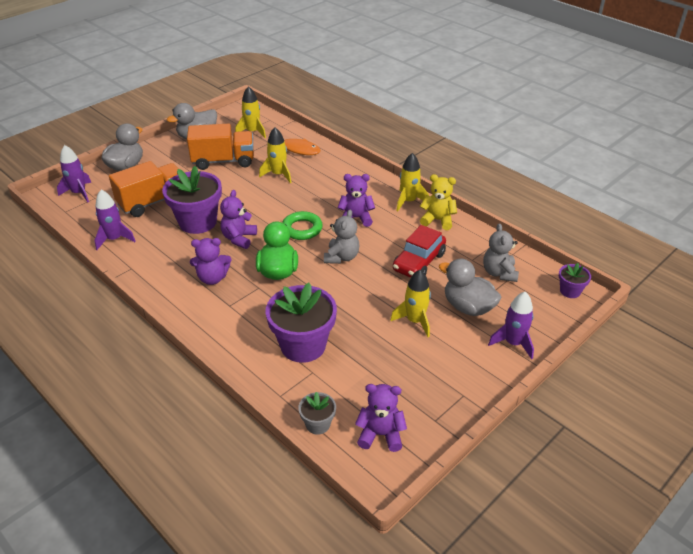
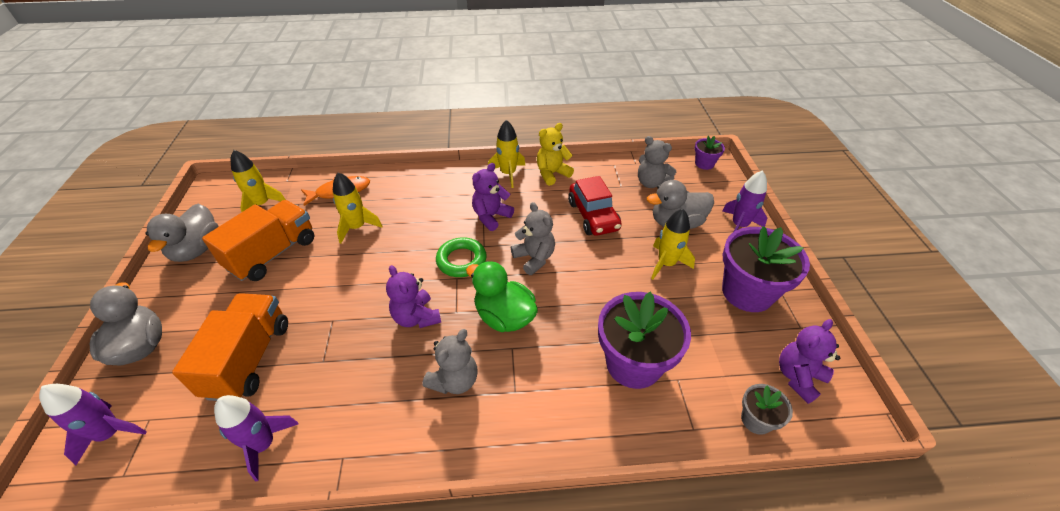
camera: 50 degrees left, 5 degrees up
purple flower pot [162,166,222,234] -> purple flower pot moved to [722,226,810,312]
purple teddy bear [190,238,232,285] -> grey teddy bear [422,329,478,394]

